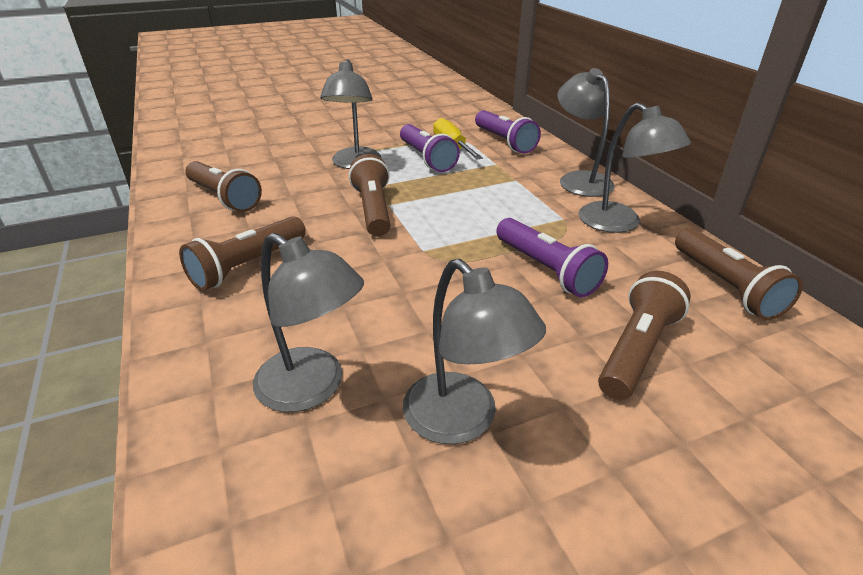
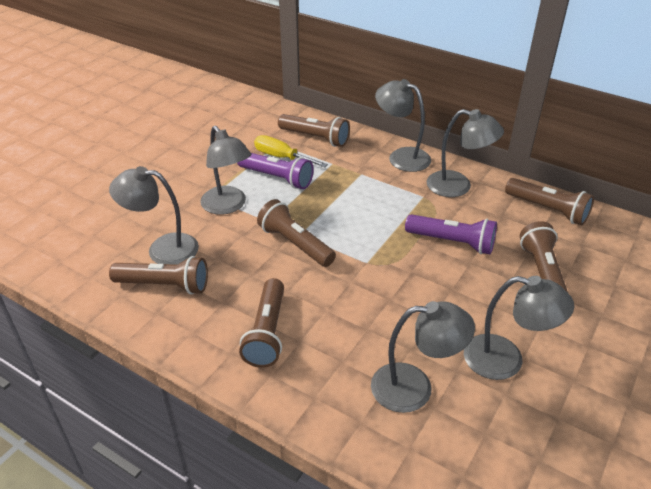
camera: 35 degrees left, 5 degrees up
purple flashlight [475,110,541,154] -> brown flashlight [278,114,350,147]
none -> grey lamp [109,166,199,265]

